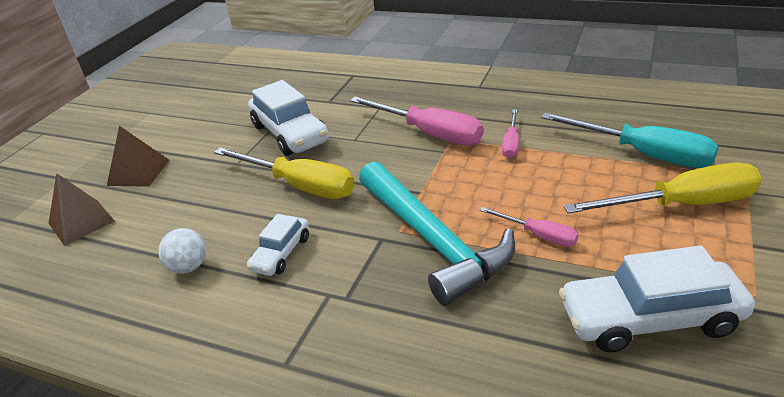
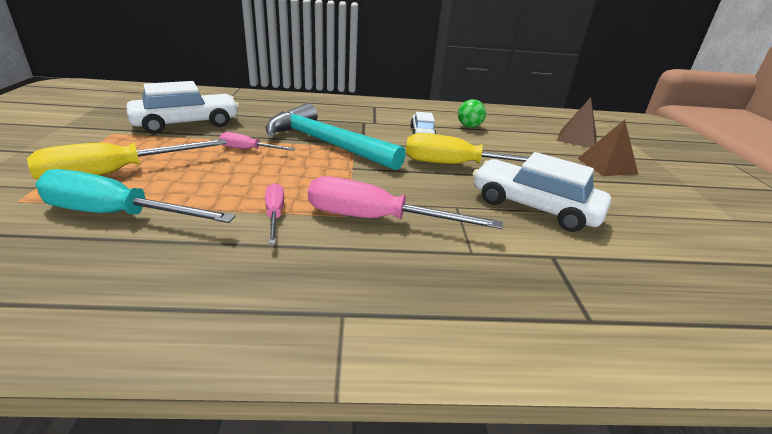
camera: 150 degrees right, 5 degrees down
white ball [158,228,206,274] -> green ball [458,99,486,128]

